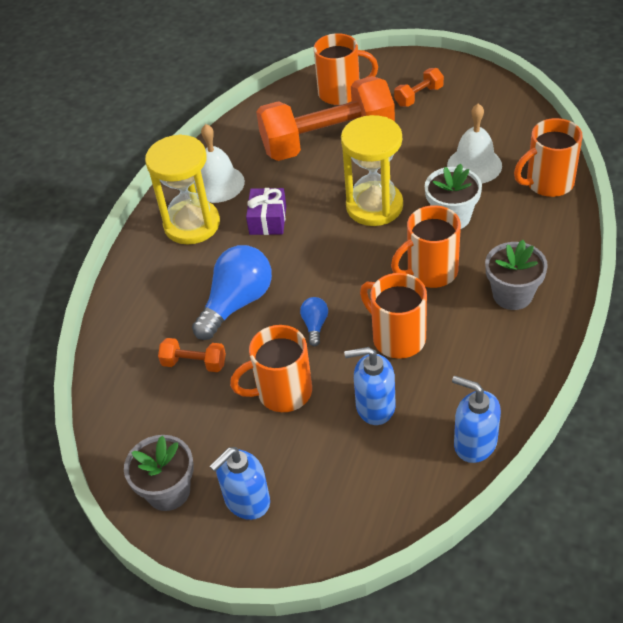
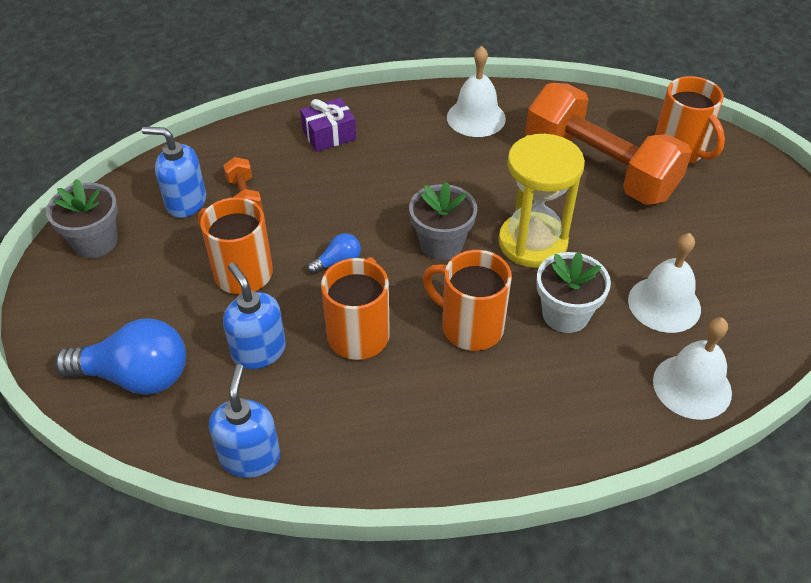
camera: 55 degrees right, 0 degrees up
yellow hourglass [145,134,220,245] -> none
blue light bulb [192,245,272,340] -> blue light bulb moved to [55,318,186,395]
blue soap dispenser [209,447,270,520] -> blue soap dispenser moved to [142,126,206,218]
purple gift [246,188,286,235] -> purple gift moved to [300,98,356,152]
orange dumbbell [394,68,444,107] -> none
grey flower pot [485,240,548,310] -> grey flower pot moved to [409,182,477,260]
orange mug [514,118,583,197] -> white bell [653,317,732,420]

